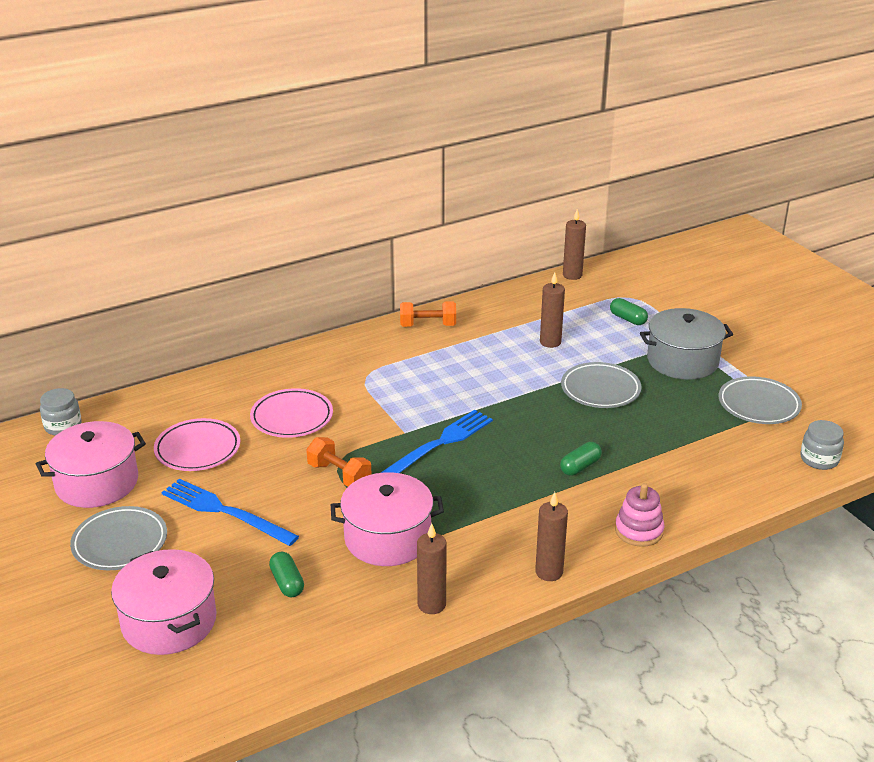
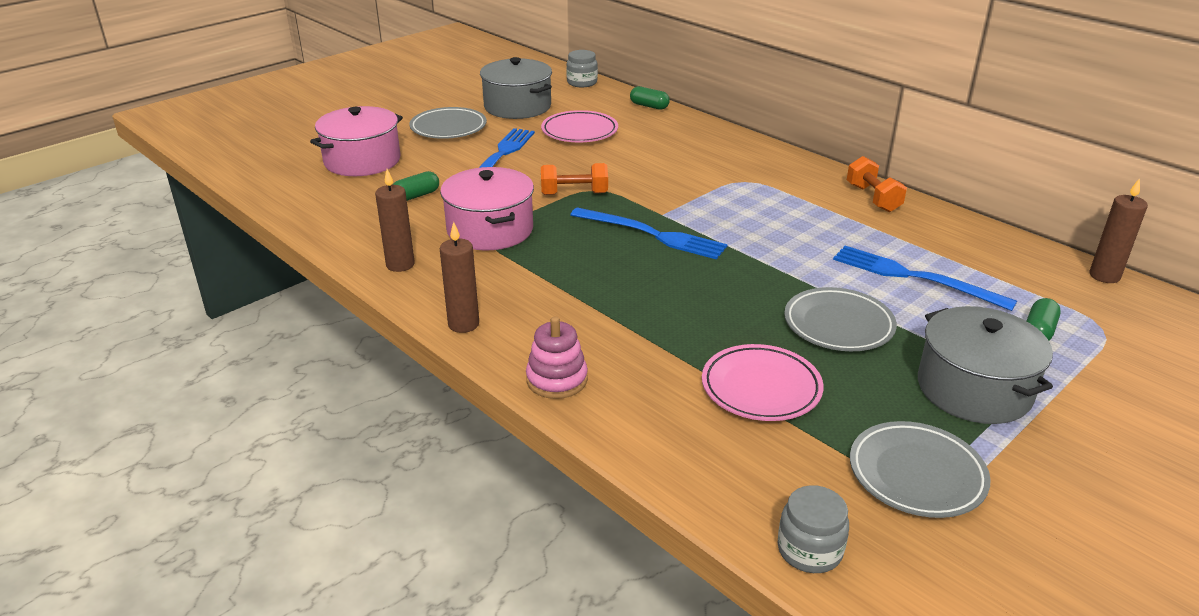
camera: 75 degrees right, 0 degrees up
pink pot [36,421,146,508] -> grey pot [480,57,552,119]
pink plate [250,388,333,438] -> pink plate moved to [702,344,823,421]
orange dumbbell [306,437,371,487] -> orange dumbbell turned 60 degrees clockwise [541,163,608,195]
brown candle [540,272,565,348] -> blue fork [833,246,1017,311]
green capsule [560,442,602,476] -> green capsule moved to [630,86,670,110]

